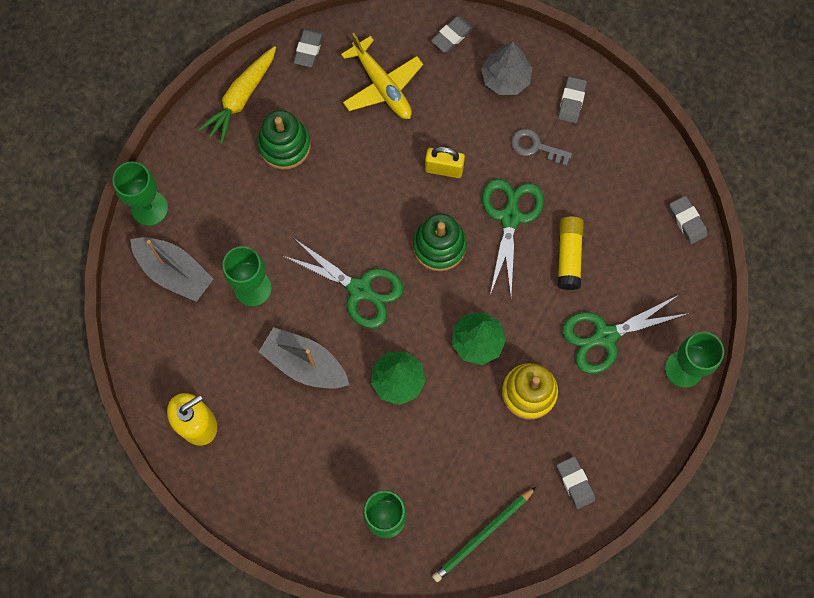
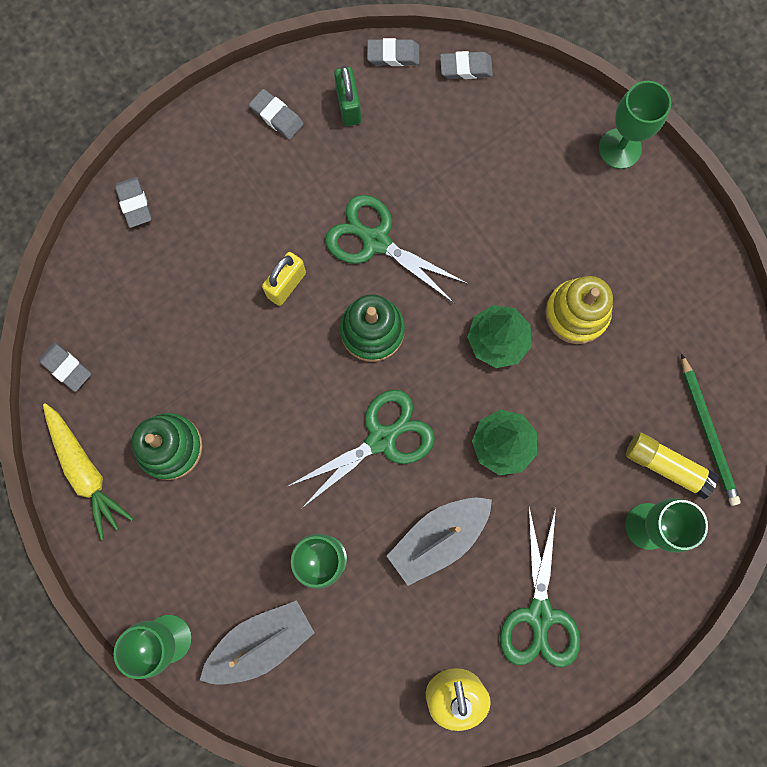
camera: 65 degrees left, 5 degrees up
yellow plane [341,33,423,119] -> none
grey tree [481,42,532,95] -> none
grey key [511,129,572,166] -> none
yellow glue stick [557,216,584,290] -> yellow glue stick moved to [626,432,719,499]
grey eraser [557,456,595,509] -> grey eraser moved to [367,38,419,66]
green scissors [562,295,689,374] -> green scissors moved to [500,506,580,667]
none -> green padlock [334,65,361,126]

